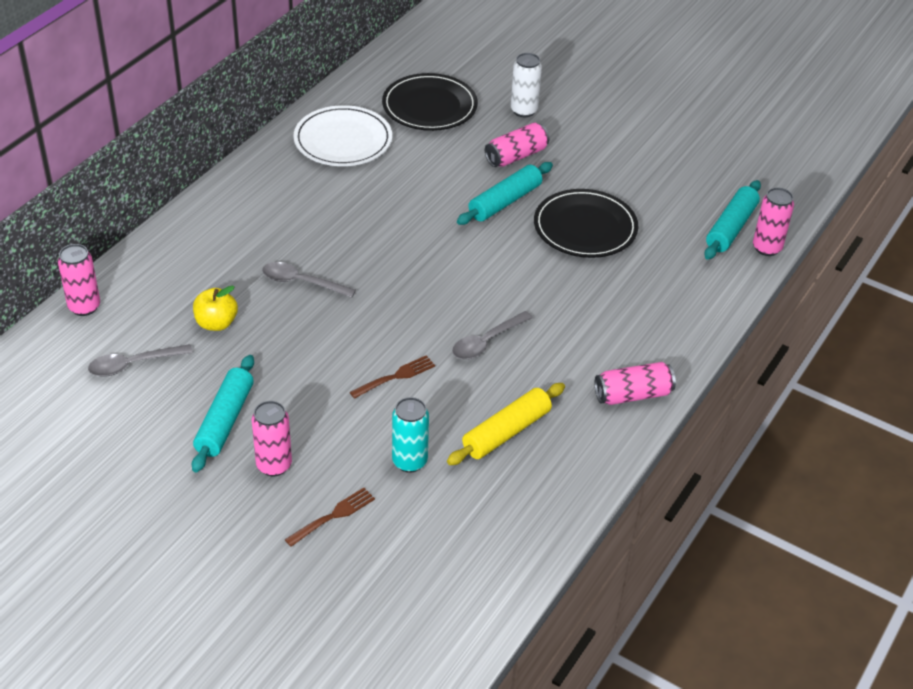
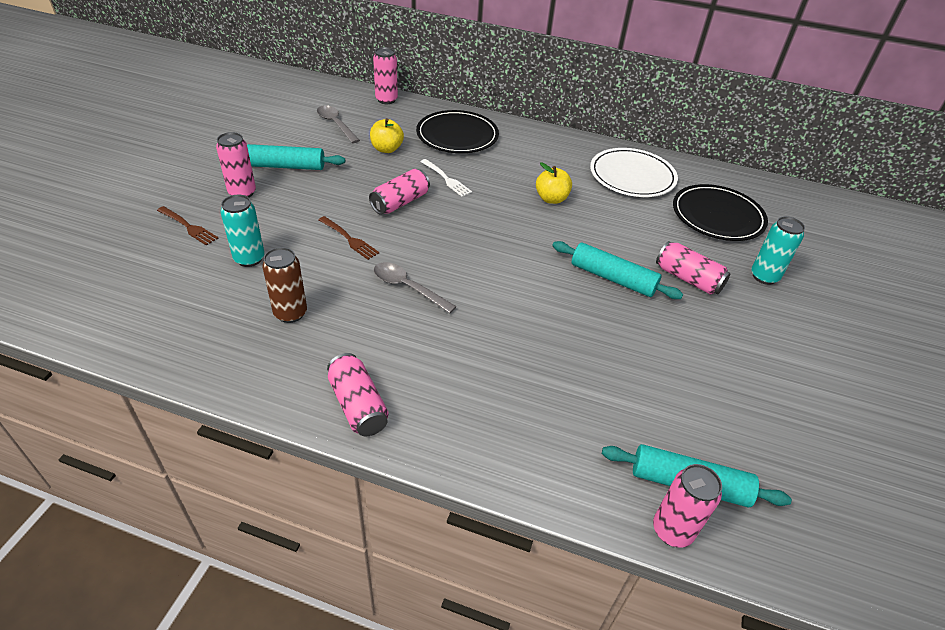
camera: 75 degrees right, 0 degrees up
grey spoon [262,262,356,298] -> white fork [421,159,472,197]
yellow rolling pin [447,383,565,465] -> brown can [262,247,307,323]
white can [511,53,542,117] -> turquoise can [751,216,805,285]
black plate [534,189,638,258] -> black plate moved to [416,110,499,153]
none -> pink can [369,169,430,215]
none -> yellow apple [536,162,572,204]

